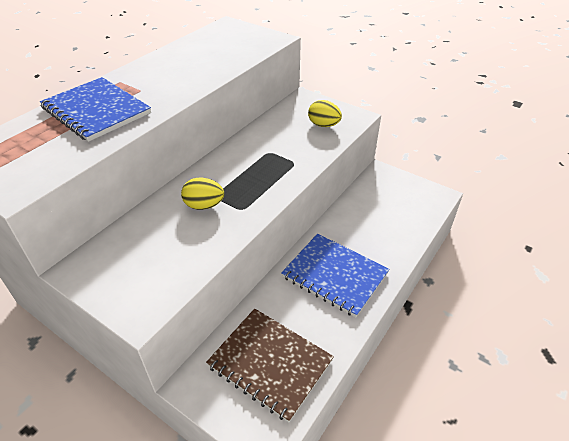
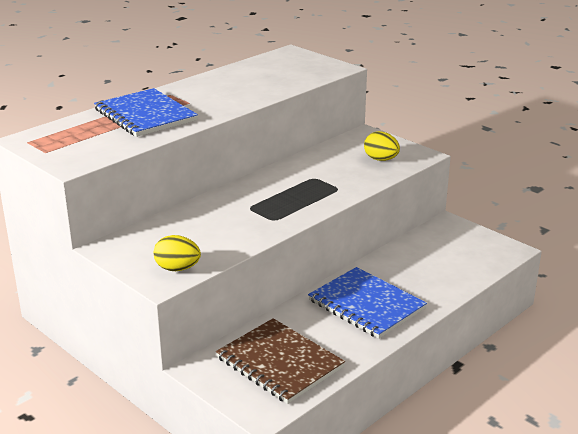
camera: 10 degrees right, 15 degrees down
yellow egg [181,178,224,210] -> yellow egg moved to [153,235,201,271]

